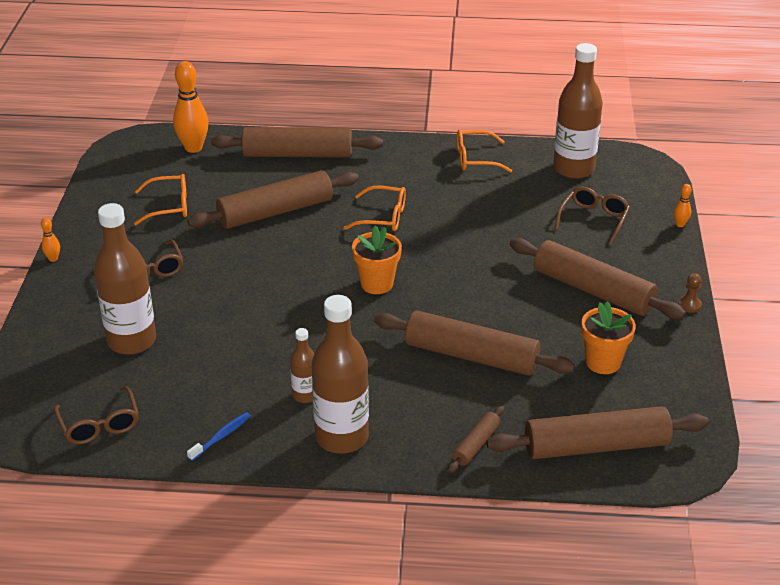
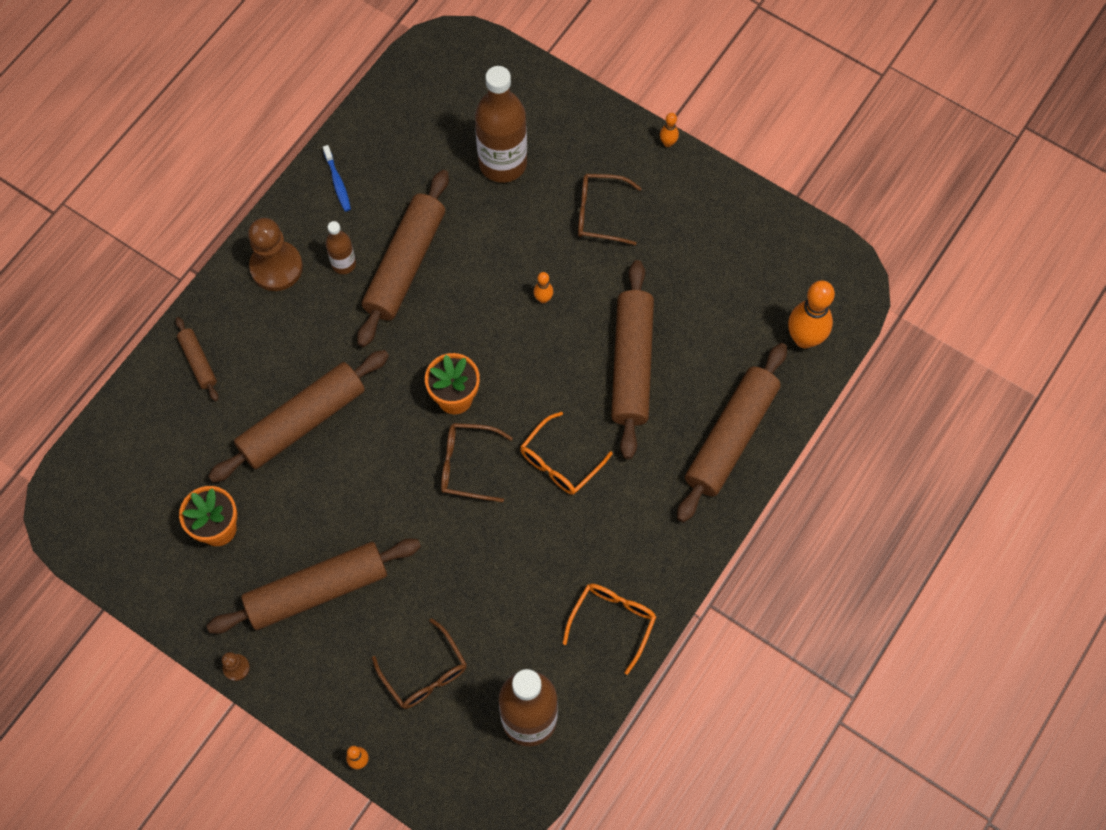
camera: 120 degrees right, 30 degrees up
brown glasses [54,387,139,444] -> brown glasses moved to [441,423,513,502]
orange glasses [134,174,187,225] -> none
brown bottle [312,295,369,454] -> brown pawn [248,218,303,291]
brown rolling pin [487,406,709,459] -> brown rolling pin moved to [357,170,449,347]
none -> orange bowling pin [534,272,553,303]

